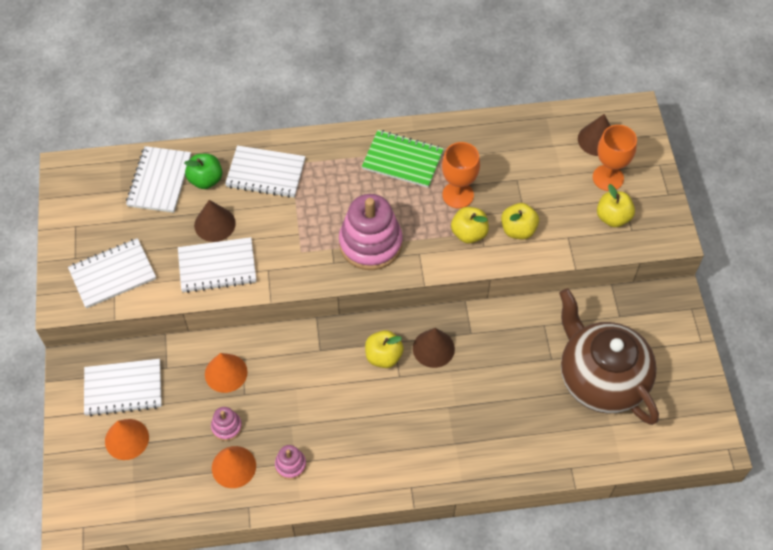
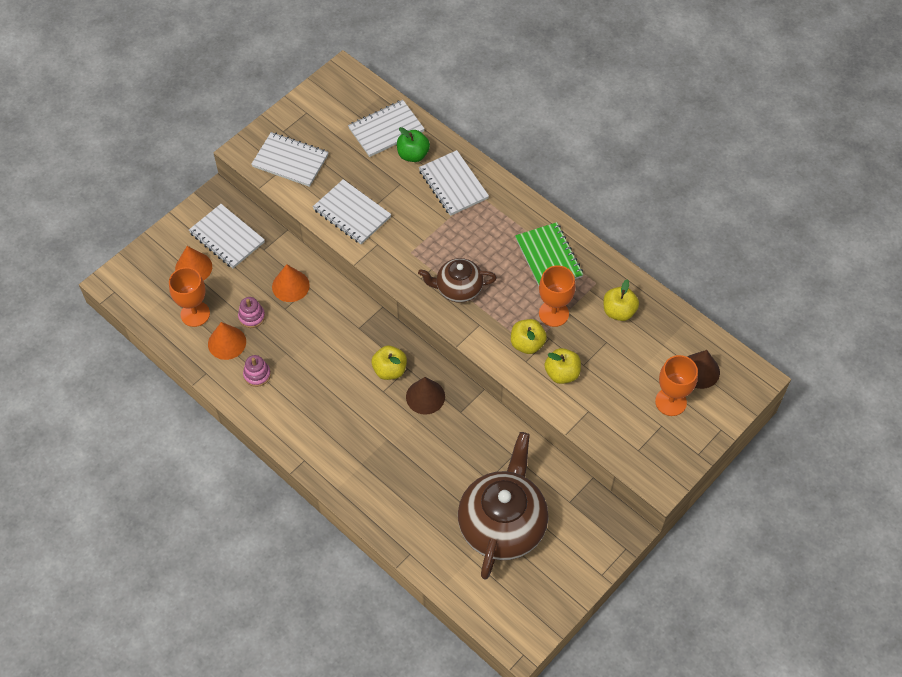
camera: 50 degrees right, 0 degrees up
brown cone [194,200,236,242] -> none
pink stacking toy [339,194,403,270] -> brown teapot [418,258,497,303]
yellow apple [597,184,635,227] -> yellow apple moved to [604,279,639,321]
none -> orange goblet [169,267,210,327]

